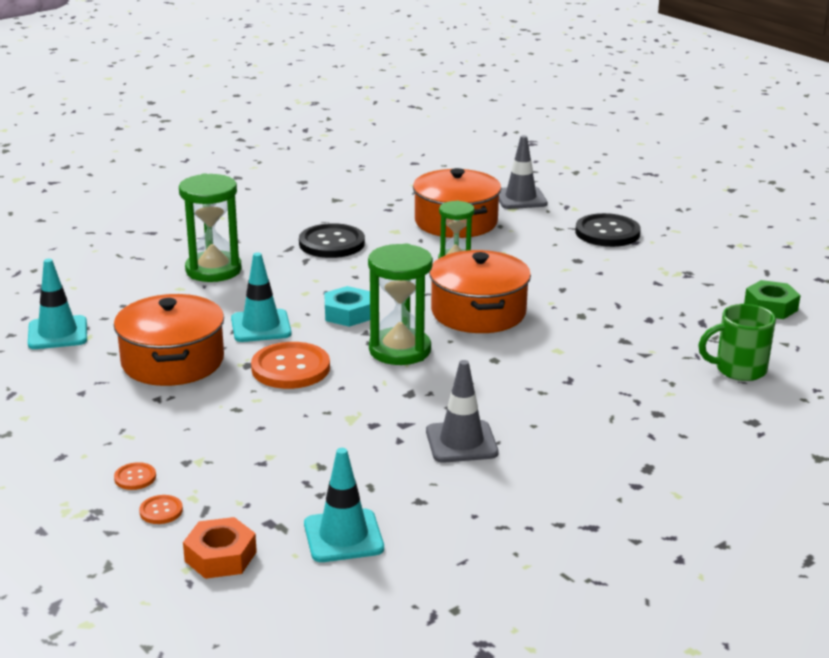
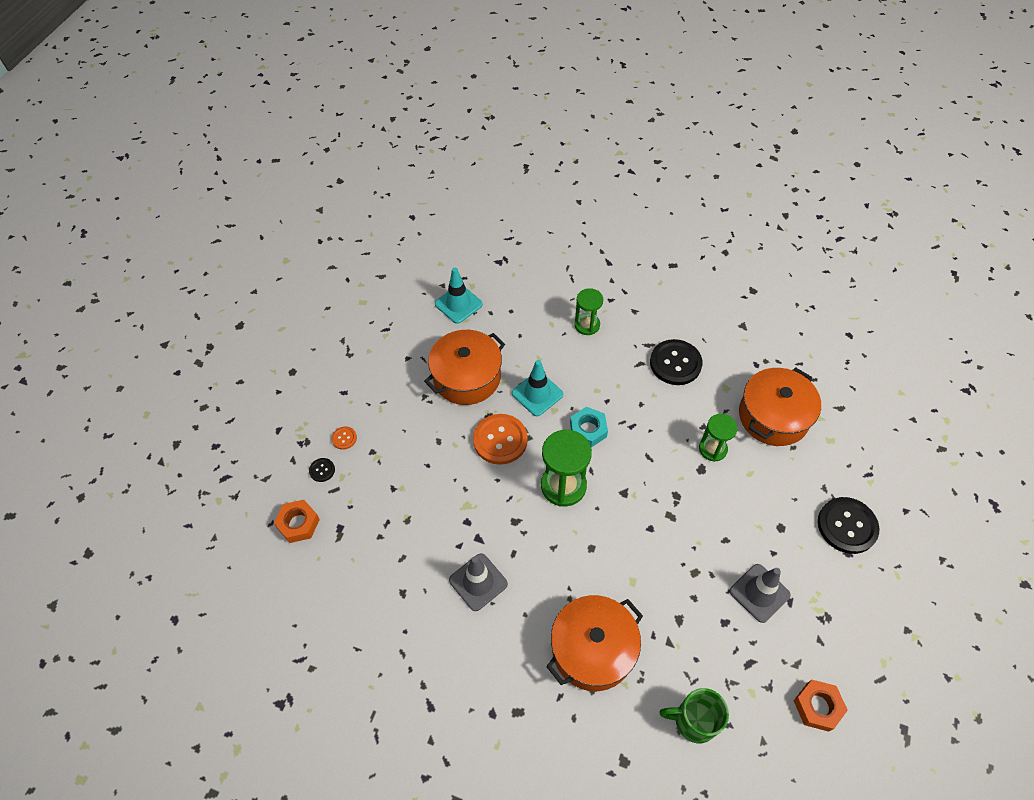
camera: 60 degrees right, 30 degrees up
orange button [139,495,183,524] -> black button [309,458,335,482]
green hourglass [179,173,242,282] -> green hourglass [574,288,603,335], size x0.63
turquoise traffic cone [304,448,384,562] -> none
orange pot [429,250,531,333] -> orange pot moved to [546,595,643,691]
grey traffic cone [499,135,548,209] -> grey traffic cone moved to [730,564,791,623]
green mug [698,304,776,381] -> green mug turned 45 degrees counterclockwise [659,688,729,743]
green nut [744,280,801,319] -> orange nut [794,680,848,732]

